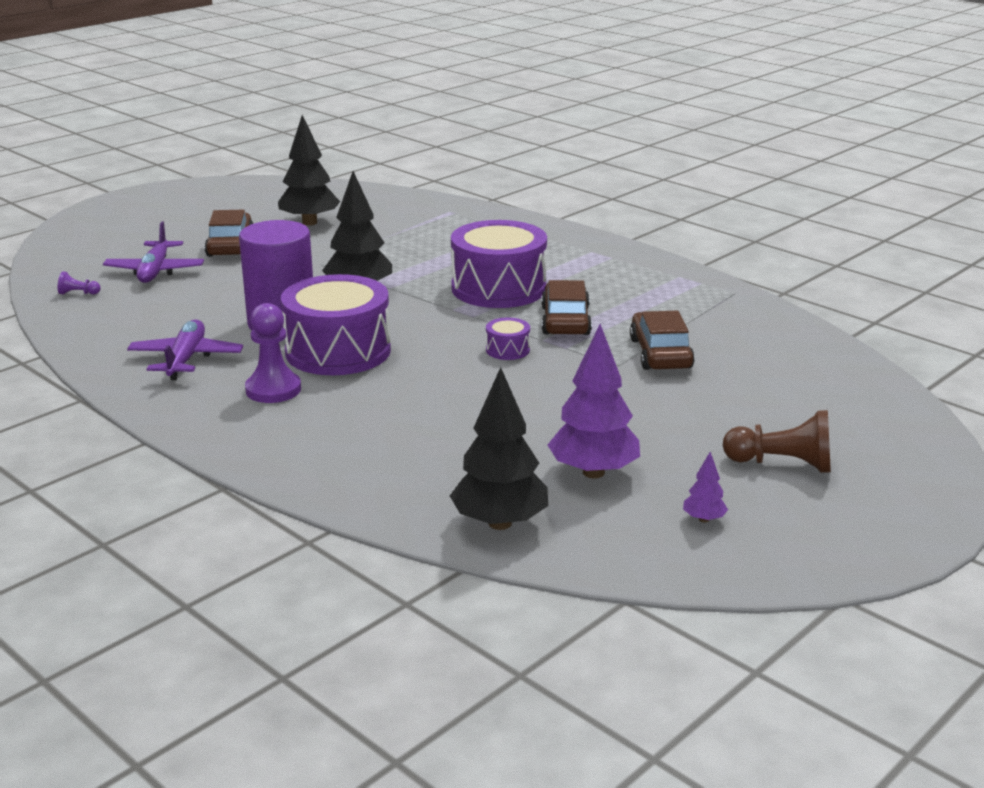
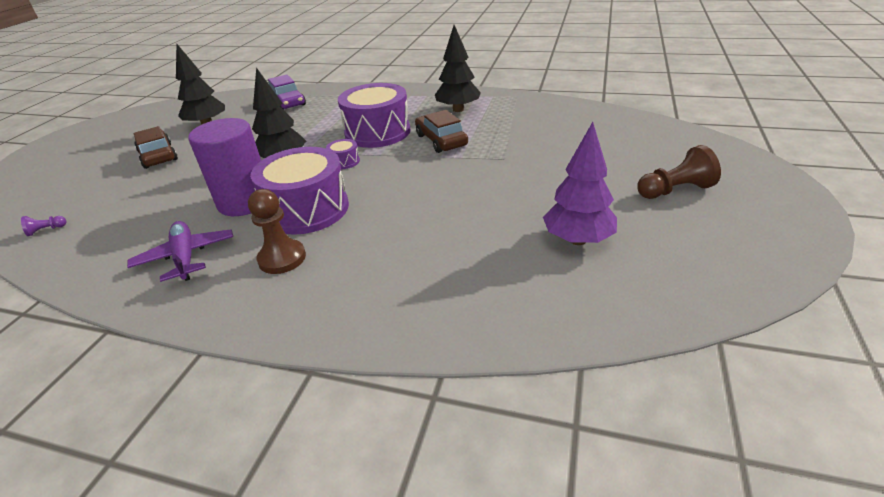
camera: 25 degrees left, 10 degrees up
purple plane [103,222,204,283] -> none
purple pawn [245,303,301,403] -> brown pawn [248,189,306,274]
black tree [450,367,548,530] -> black tree moved to [435,25,481,112]
purple drum [486,318,530,360] -> purple drum moved to [326,139,360,169]
brown car [630,311,695,370] -> none
purple tree [683,452,728,523] -> none
none -> purple car [268,75,306,110]

